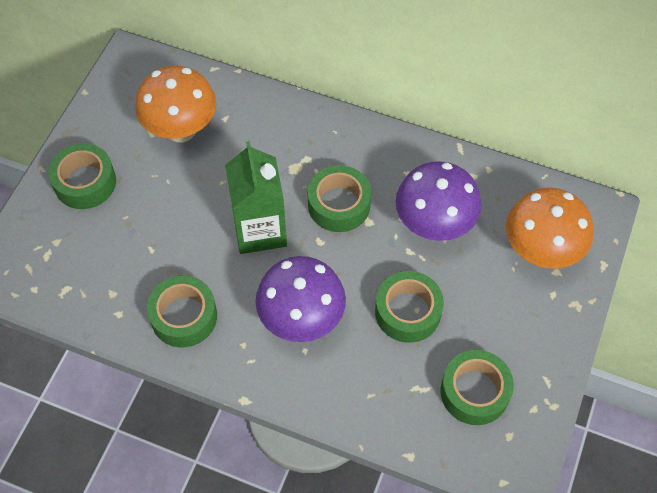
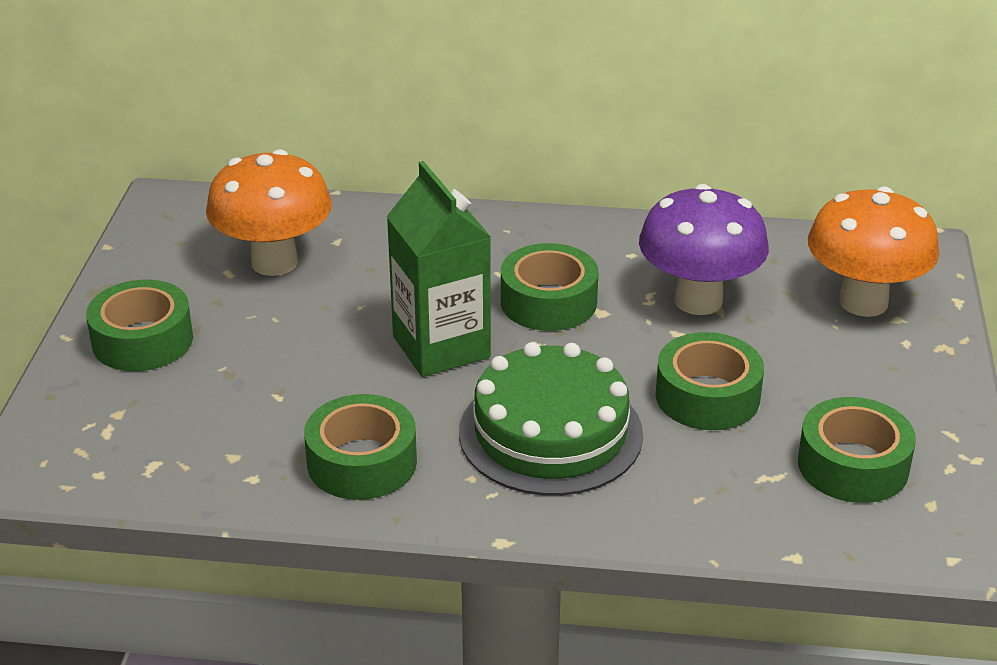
camera: 15 degrees left, 25 degrees down
purple mushroom [255,256,346,342] -> green cake [459,342,643,496]

